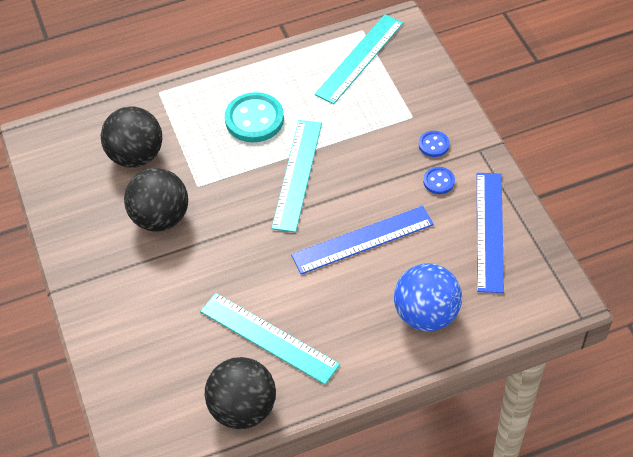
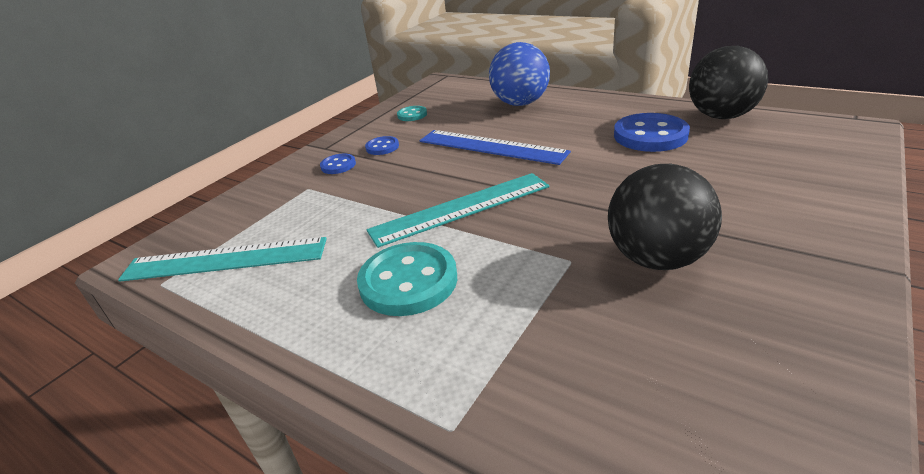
camera: 125 degrees left, 20 degrees down
black ball [101,106,162,168] -> none
turquoise ruler [200,293,340,385] -> blue button [614,113,690,152]
blue ruler [477,173,504,293] -> turquoise button [397,106,427,121]

